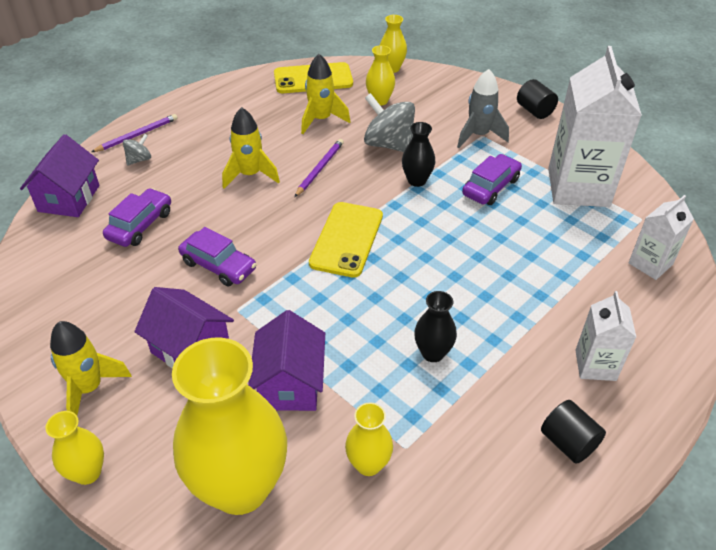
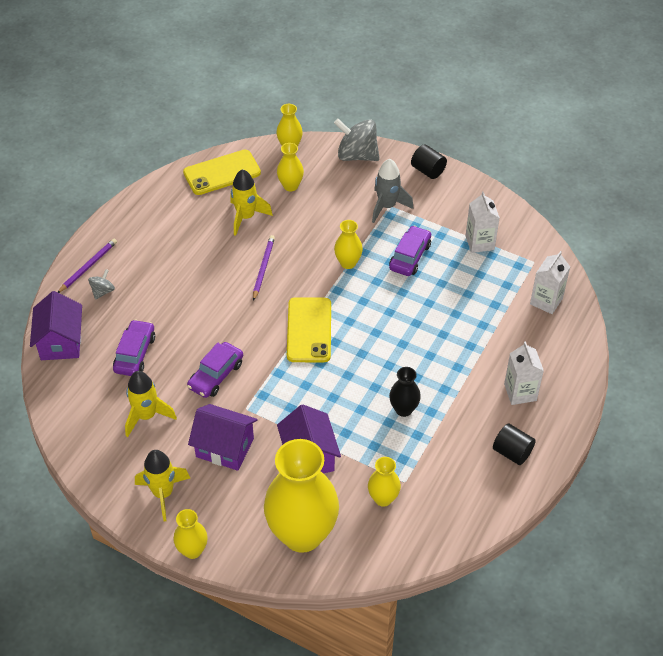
camera: 15 degrees left, 5 degrees up
purple car [178,227,257,287] -> purple car turned 105 degrees clockwise [187,342,243,398]
yellow rocket [222,107,280,189] -> yellow rocket moved to [125,371,177,437]
grey spinning top [364,93,415,152] -> grey spinning top moved to [334,119,380,161]
black vase [402,122,435,187] -> yellow vase [334,220,363,269]
white carton [548,46,642,207] -> white carton [465,192,500,253], size x0.52

